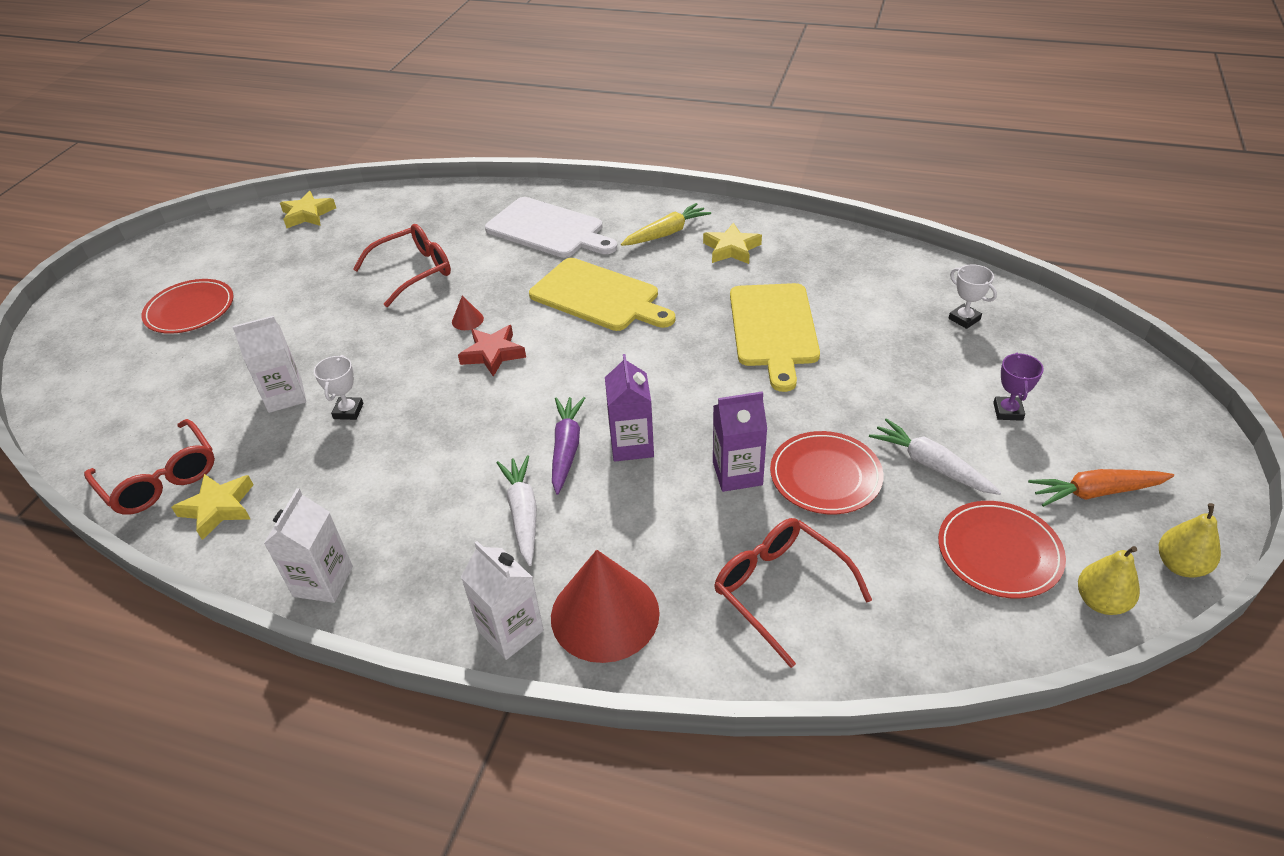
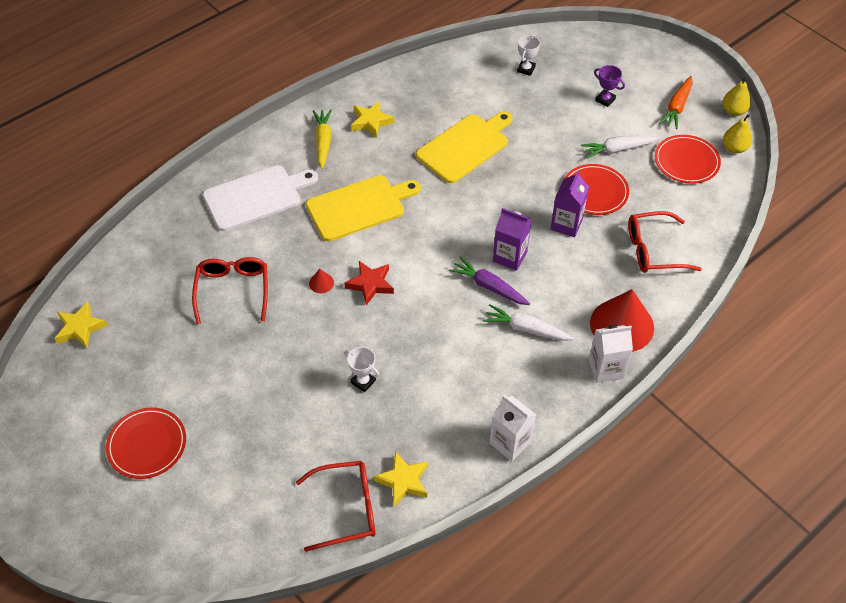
camera: 60 degrees left, 10 degrees up
white carton [232,316,306,413] -> none
yellow cutting board [730,283,820,392] -> yellow cutting board turned 75 degrees counterclockwise [416,111,513,183]
white trophy [949,264,997,329] -> white trophy turned 60 degrees counterclockwise [517,35,540,76]

